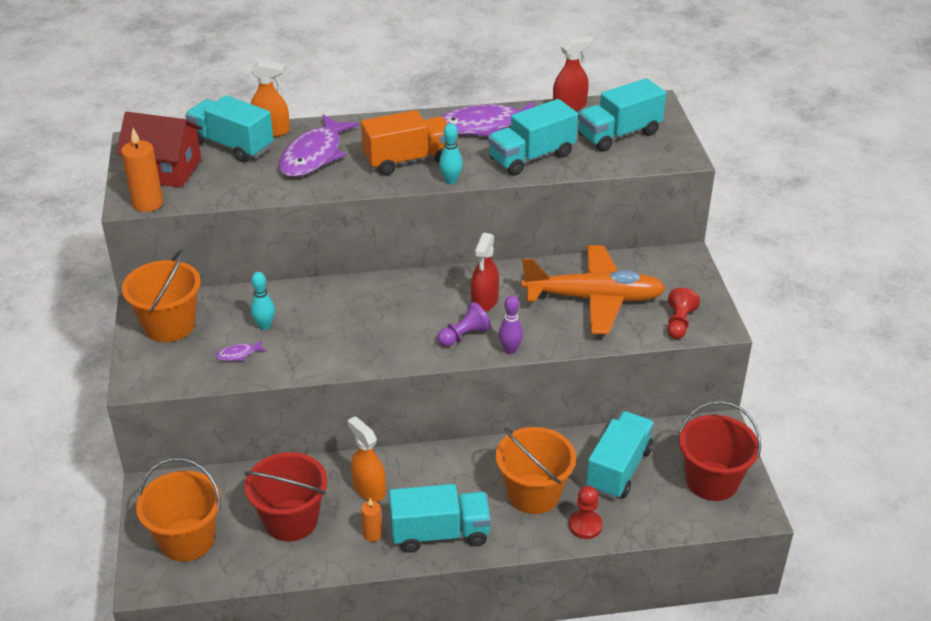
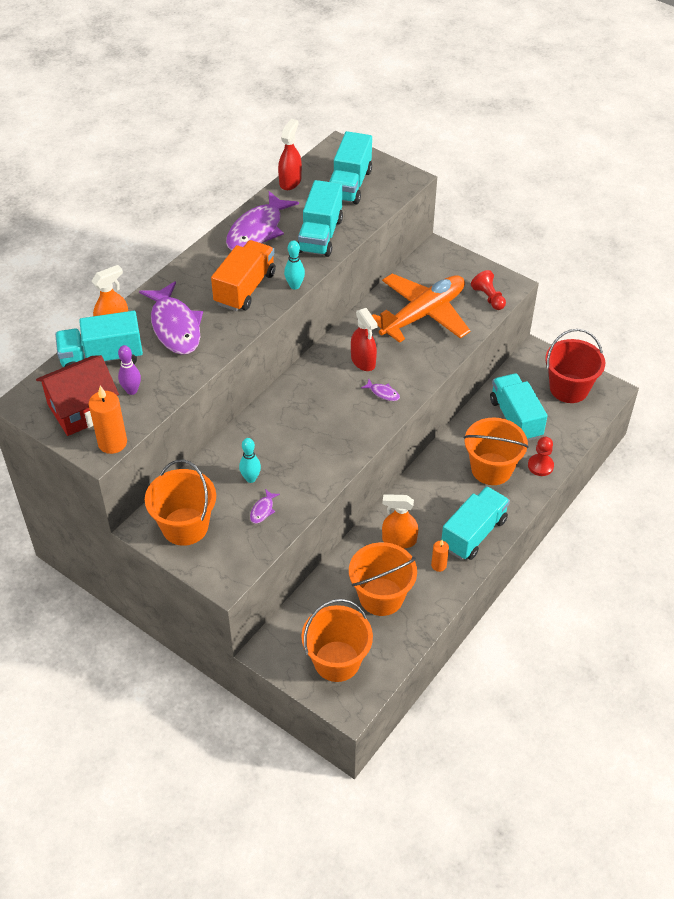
camera: 45 degrees left, 10 degrees up
red bucket [244,452,327,541] -> orange bucket [349,542,417,616]
purple pawn [437,302,491,347] -> purple fish [361,379,400,401]
purple bowling pin [499,295,523,354] -> purple bowling pin moved to [118,345,141,395]

